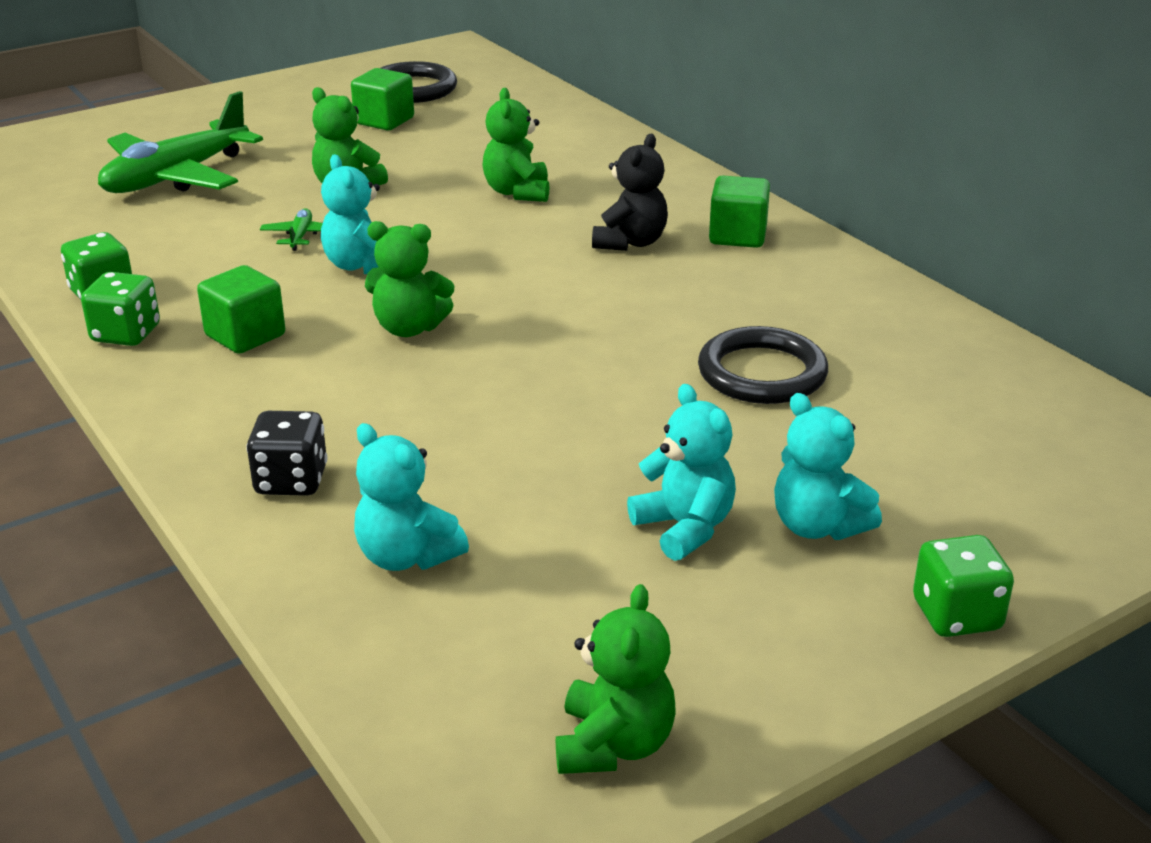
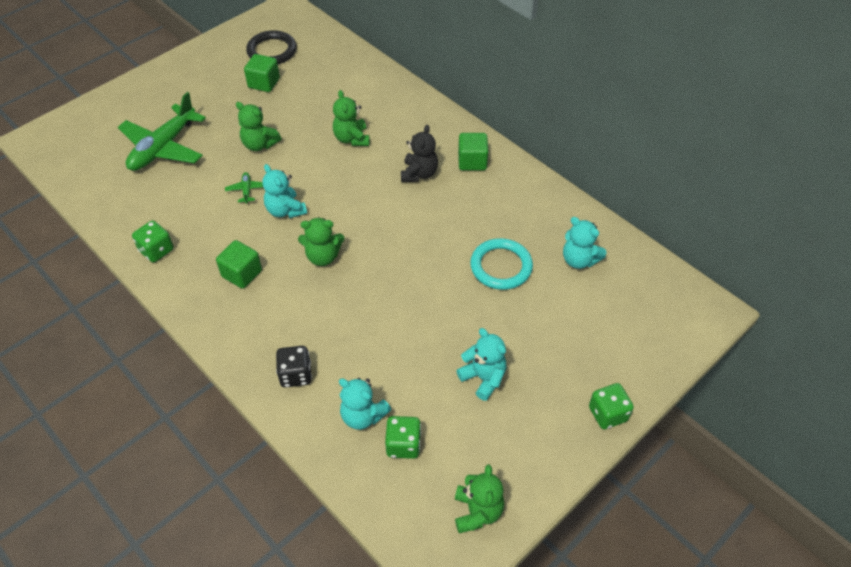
camera: 10 degrees left, 20 degrees up
green dice [81,272,160,346] -> green dice moved to [385,416,421,459]
black ring [698,326,828,404] -> turquoise ring [470,238,533,290]
turquoise teddy bear [774,393,882,540] -> turquoise teddy bear moved to [563,217,606,269]

